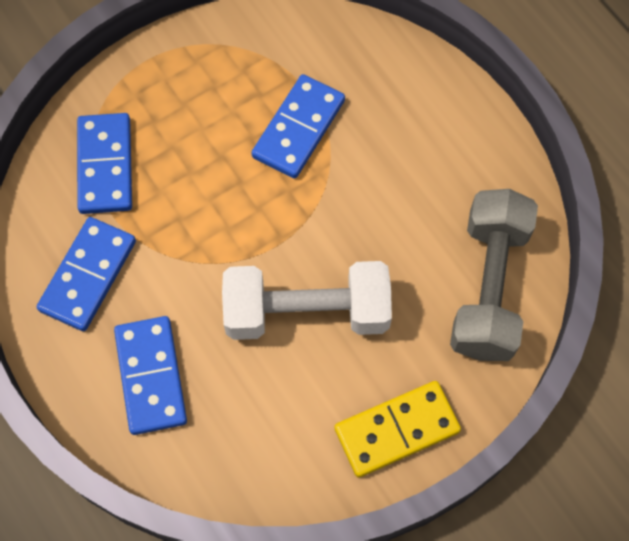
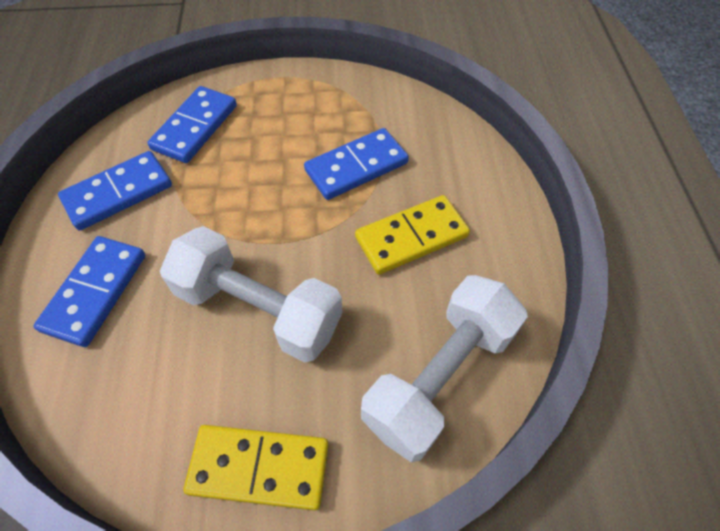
camera: 30 degrees right, 10 degrees down
grey dumbbell [450,189,538,361] -> white dumbbell [361,275,528,463]
none -> yellow domino [355,195,470,275]

